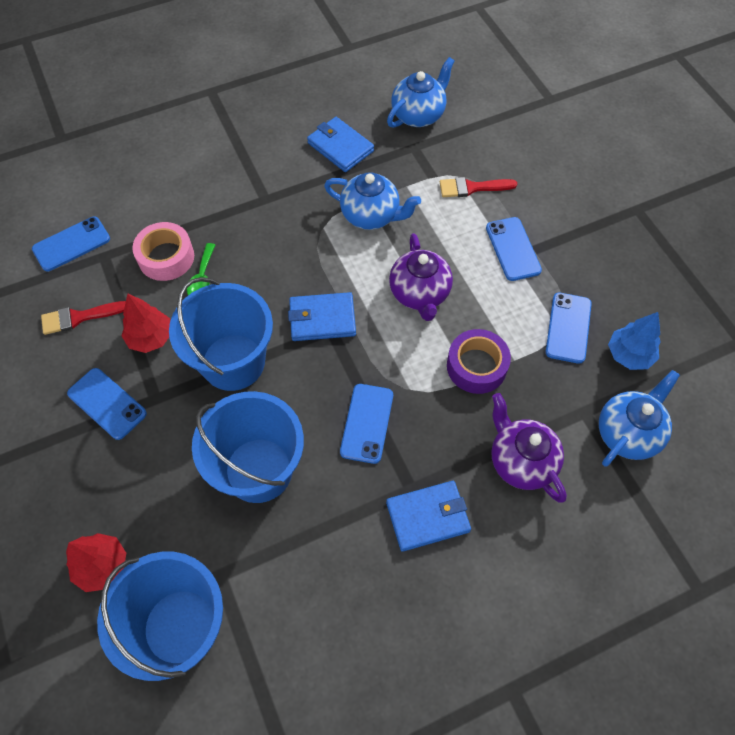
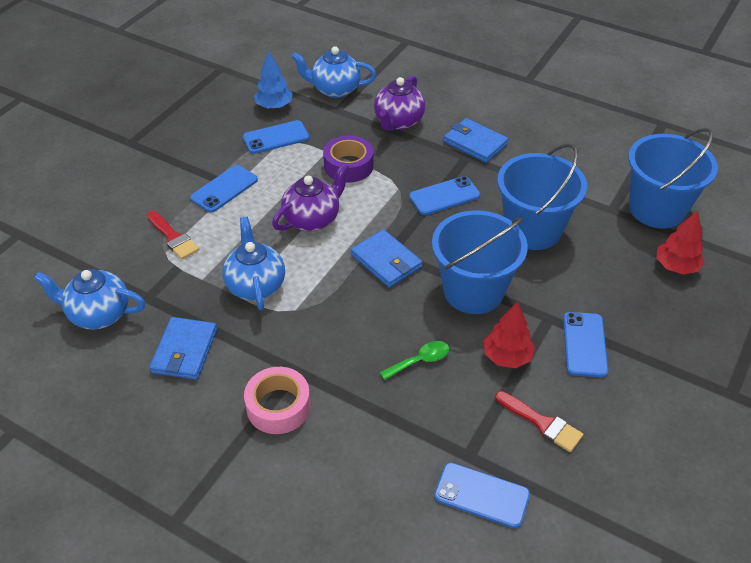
camera: 125 degrees left, 15 degrees down
pink tape [132,222,194,281] -> pink tape moved to [244,367,311,434]

